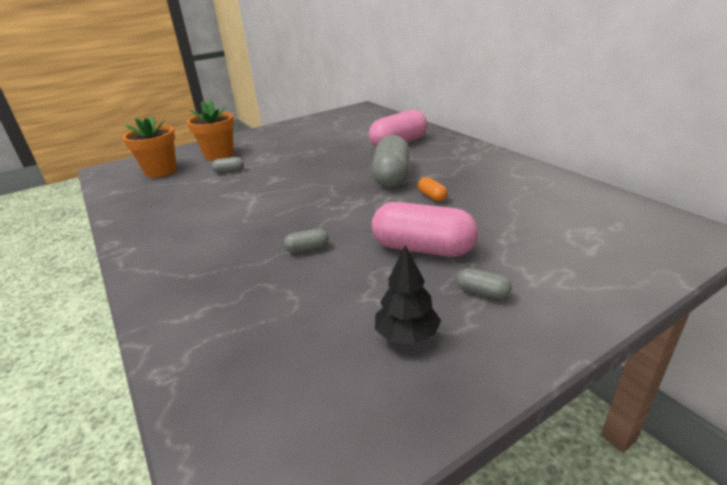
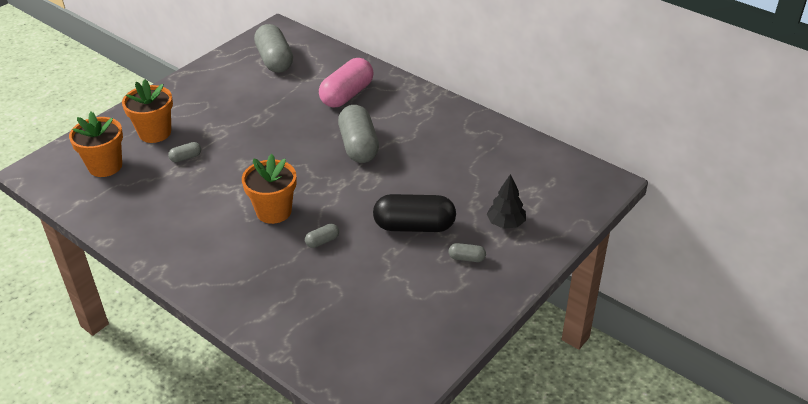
camera: 20 degrees left, 10 degrees up
pink capsule [371,202,478,257] -> black capsule [373,194,456,232]
black tree [375,245,441,345] -> black tree moved to [487,174,526,229]
orange capsule [418,177,448,202] -> none
none -> orange flower pot [242,154,297,224]
none -> grey capsule [254,24,293,73]

